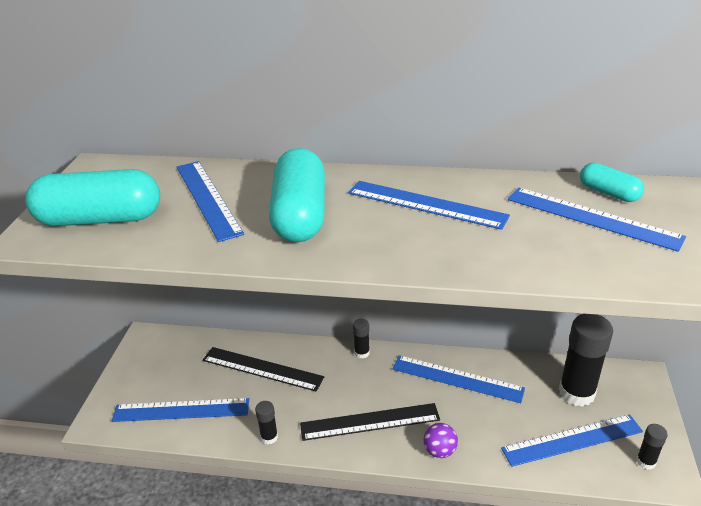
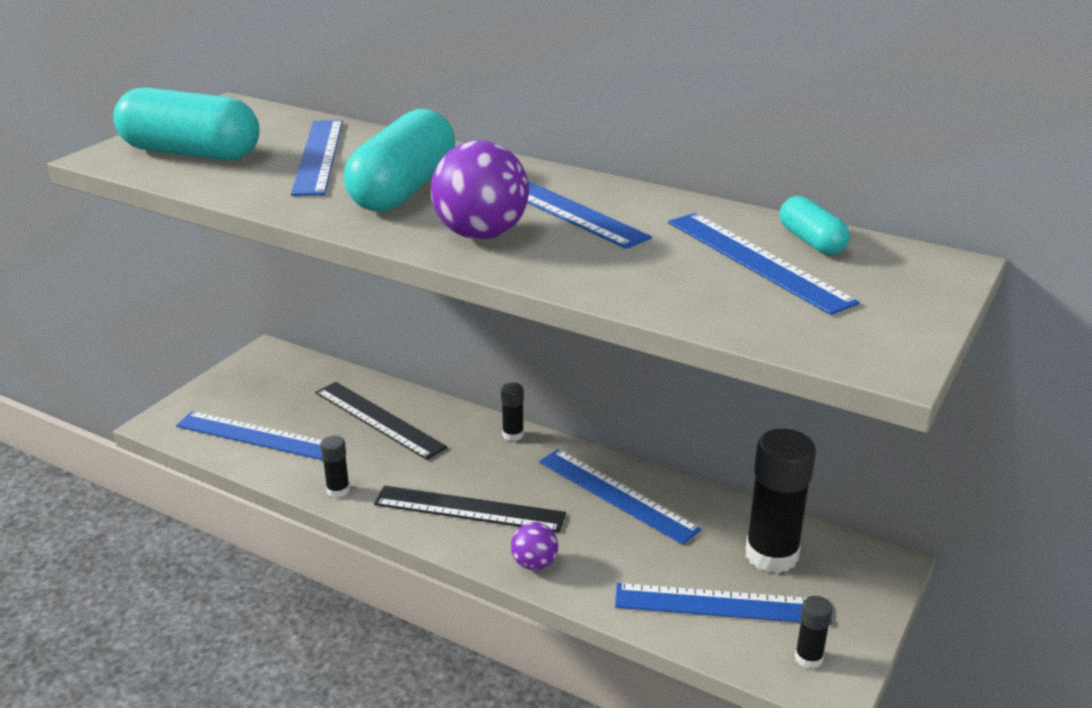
camera: 20 degrees right, 5 degrees down
none -> purple ball [431,141,529,240]

